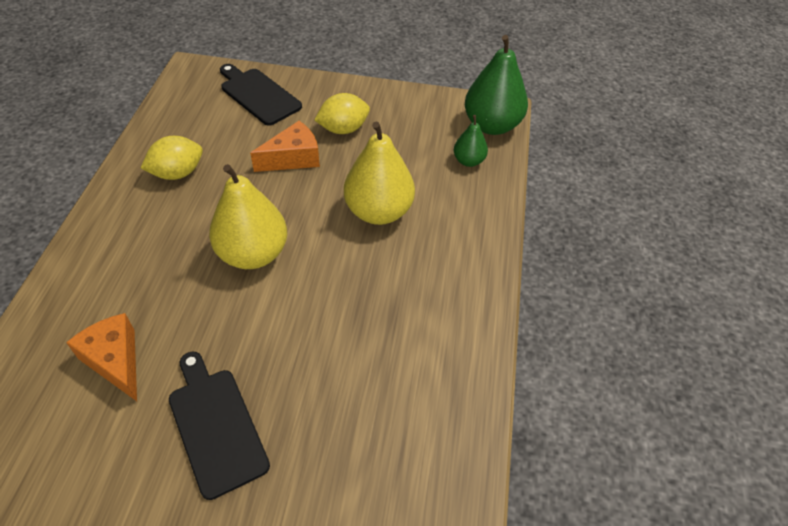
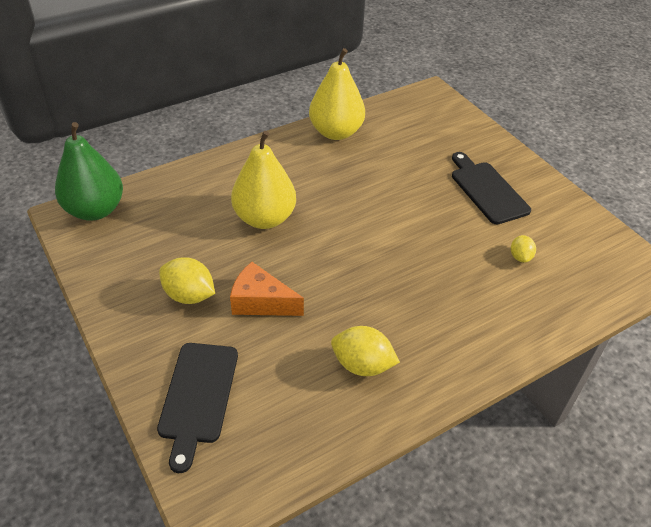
camera: 130 degrees left, 5 degrees down
orange cheese [66,313,137,401] -> yellow lemon [511,235,536,263]
black cutting board [169,351,270,500] -> black cutting board turned 135 degrees clockwise [452,152,531,224]
yellow pear [209,164,287,269] -> yellow pear moved to [309,48,365,140]
green pear [454,115,488,167] -> none

